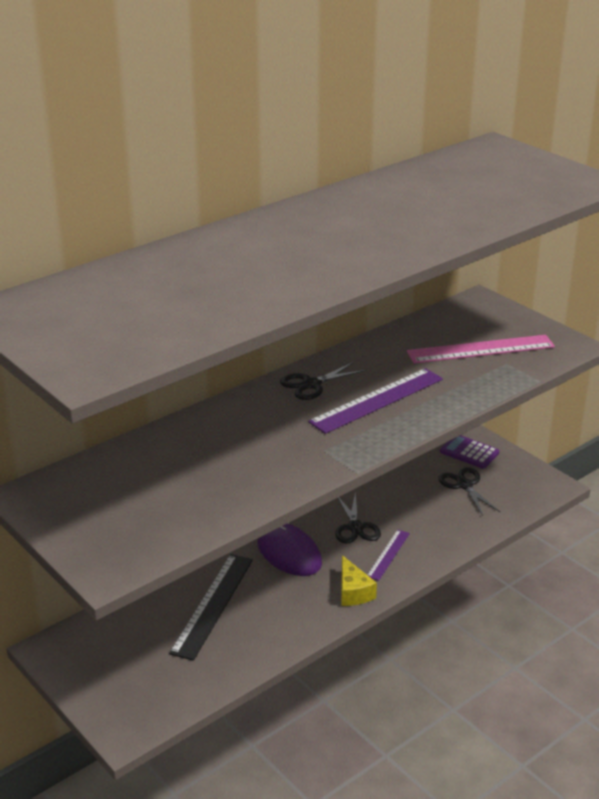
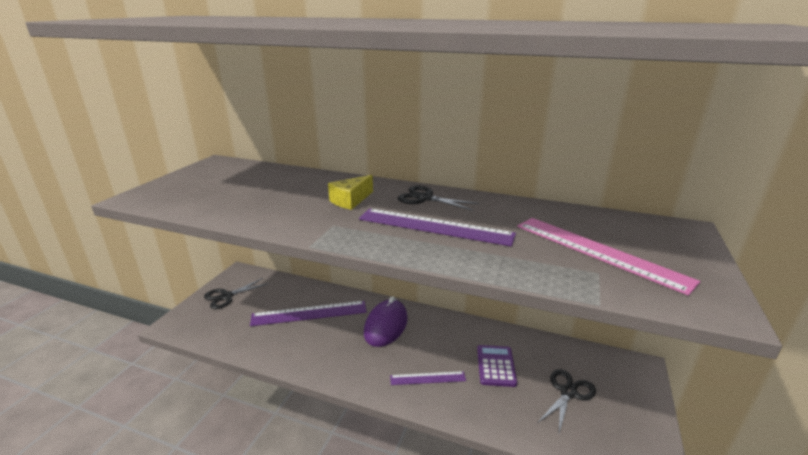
camera: 60 degrees right, 5 degrees down
black ruler [169,554,253,661] -> purple ruler [250,301,367,326]
black scissors [335,492,381,543] -> black scissors moved to [204,278,267,309]
yellow cheese [341,555,377,606] -> yellow cheese moved to [328,175,373,210]
purple calculator [440,435,499,469] -> purple calculator moved to [477,345,517,387]

